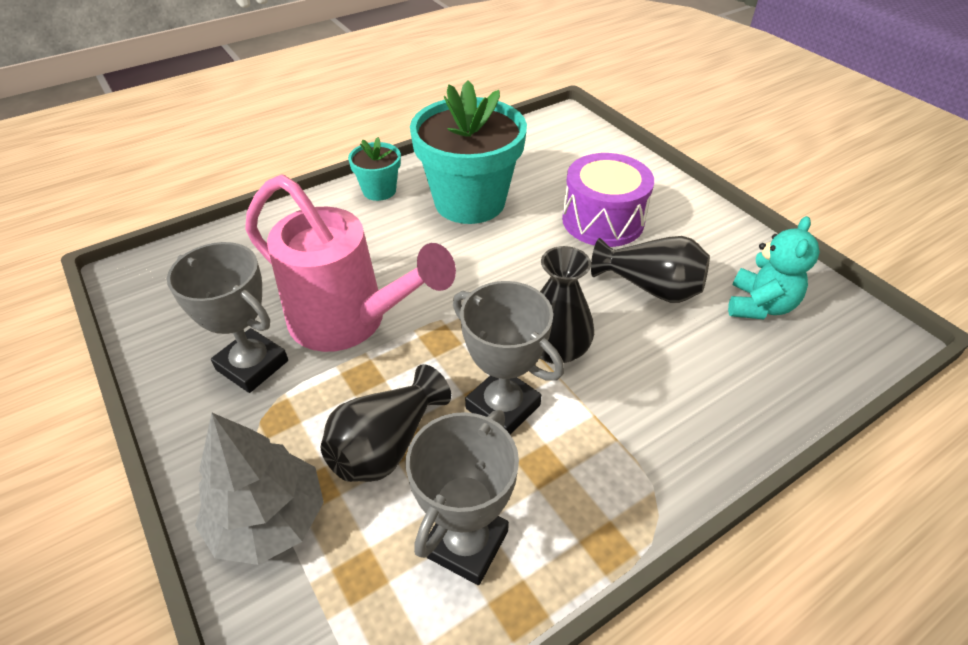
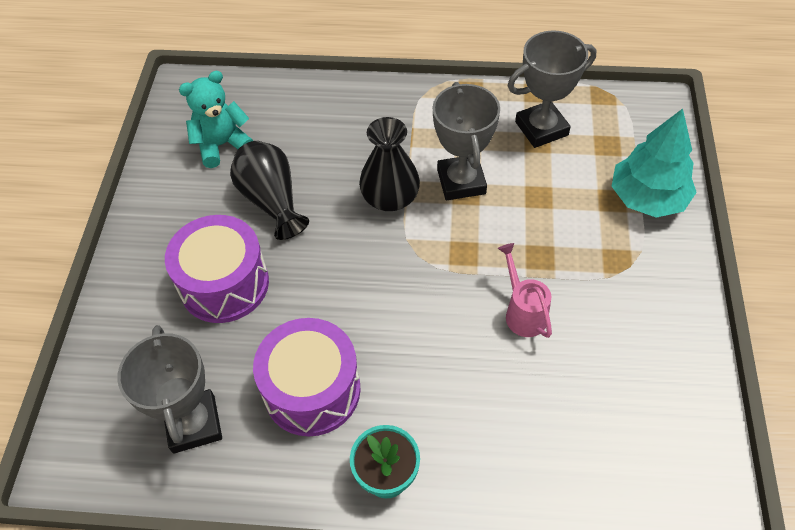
camera: 140 degrees left, 10 degrees up
grey trophy [167,242,288,393] -> grey trophy moved to [118,325,222,454]
grey tree [195,413,324,565] -> turquoise tree [611,109,697,218]
pink watering can [245,175,456,352] -> pink watering can [498,243,552,338], size x0.45
black vase [320,364,451,482] -> none
turquoise flower pot [410,80,527,224] -> purple drum [253,318,361,437]

